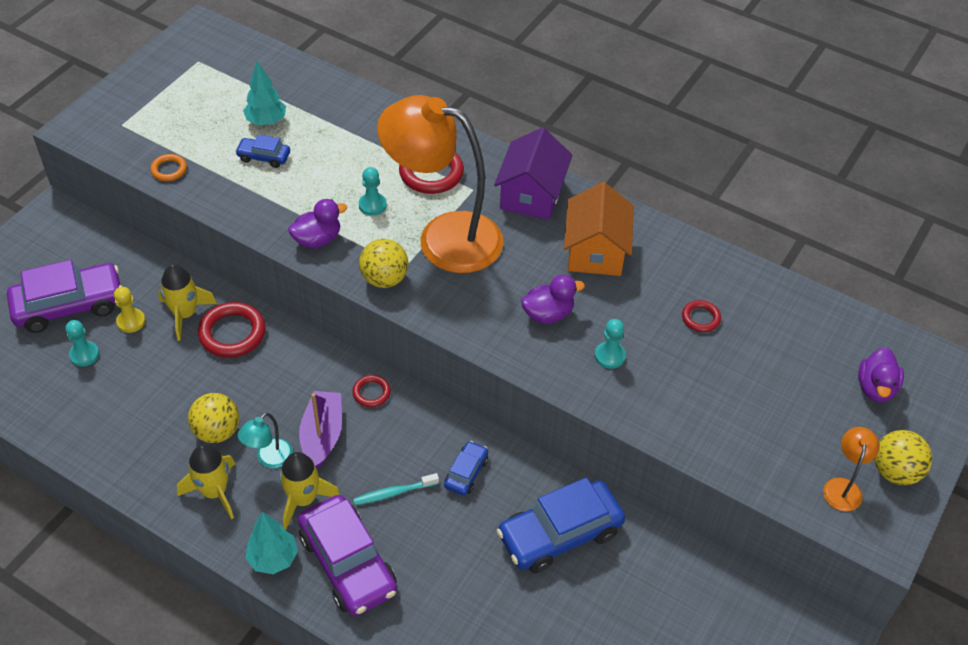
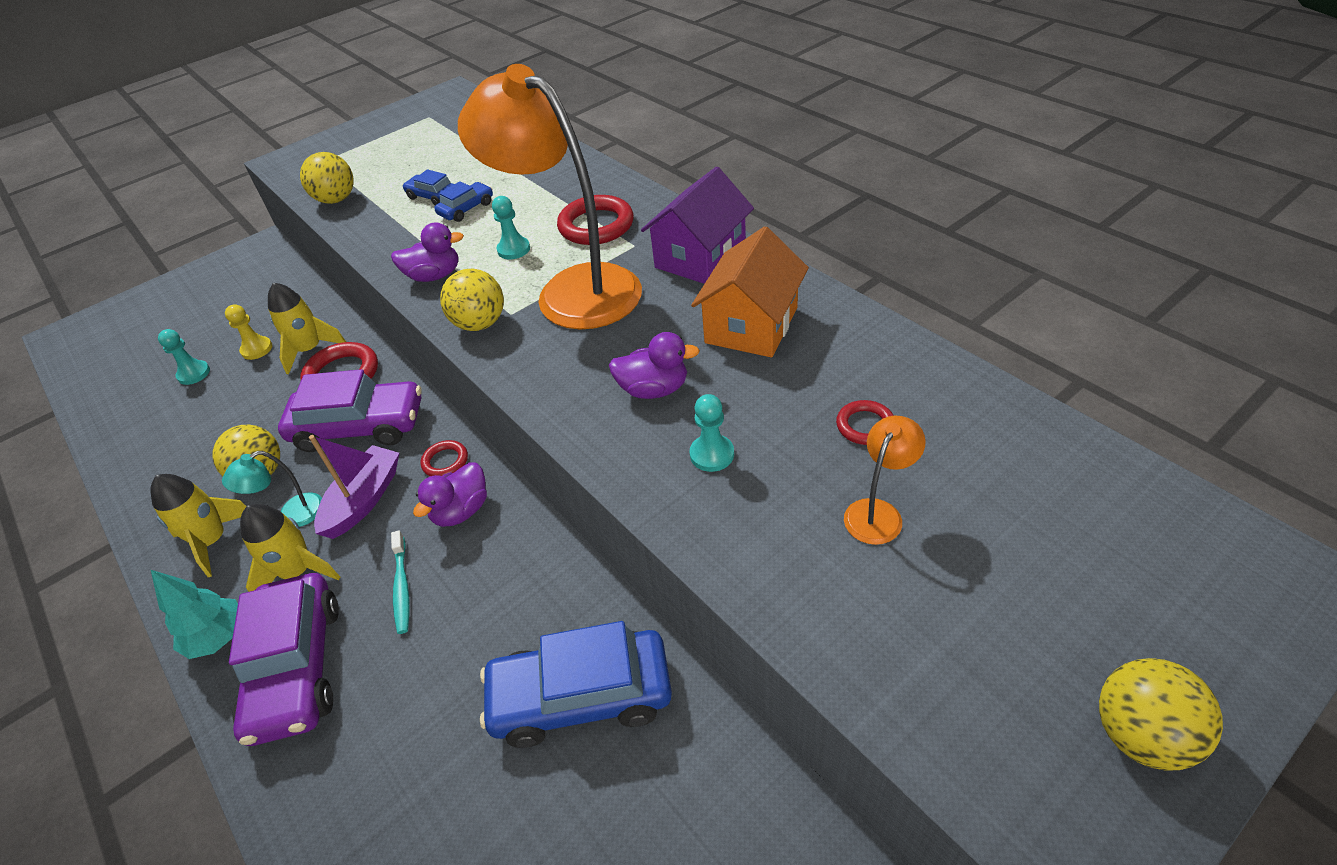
camera: 25 degrees right, 5 degrees down
purple car [7,260,122,333] -> purple car moved to [278,369,422,452]
orange ring [150,154,187,181] -> yellow ball [300,152,354,204]
turquoise tree [243,61,286,125] -> none
turquoise toothbrush [353,473,439,505] -> turquoise toothbrush turned 105 degrees counterclockwise [391,530,410,634]
blue car [444,441,488,496] -> blue car moved to [434,181,493,222]
orange lamp [823,427,880,512] -> orange lamp moved to [844,416,926,545]
purple duck [858,348,904,402] -> purple duck moved to [413,462,487,527]

